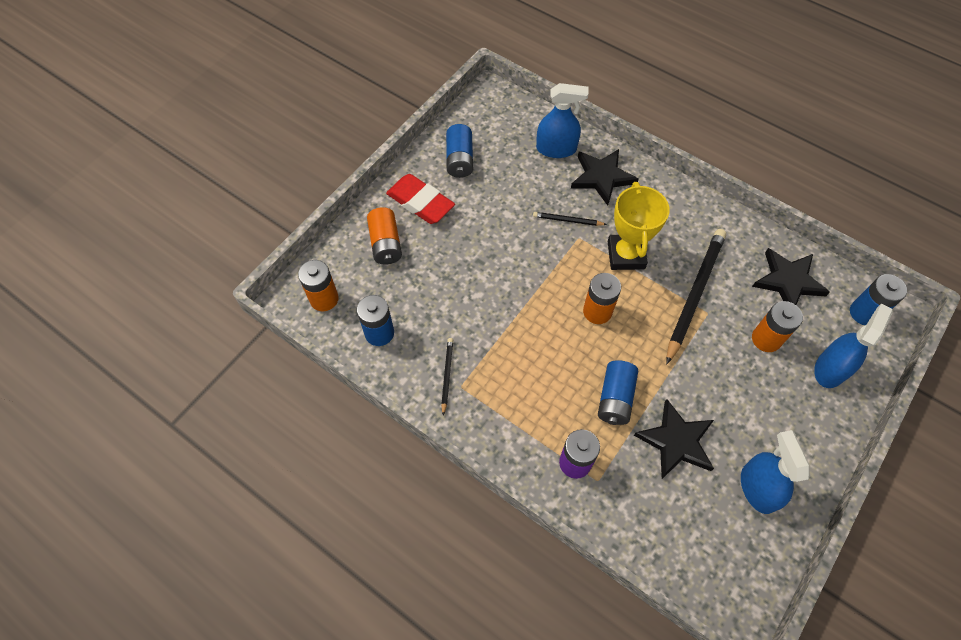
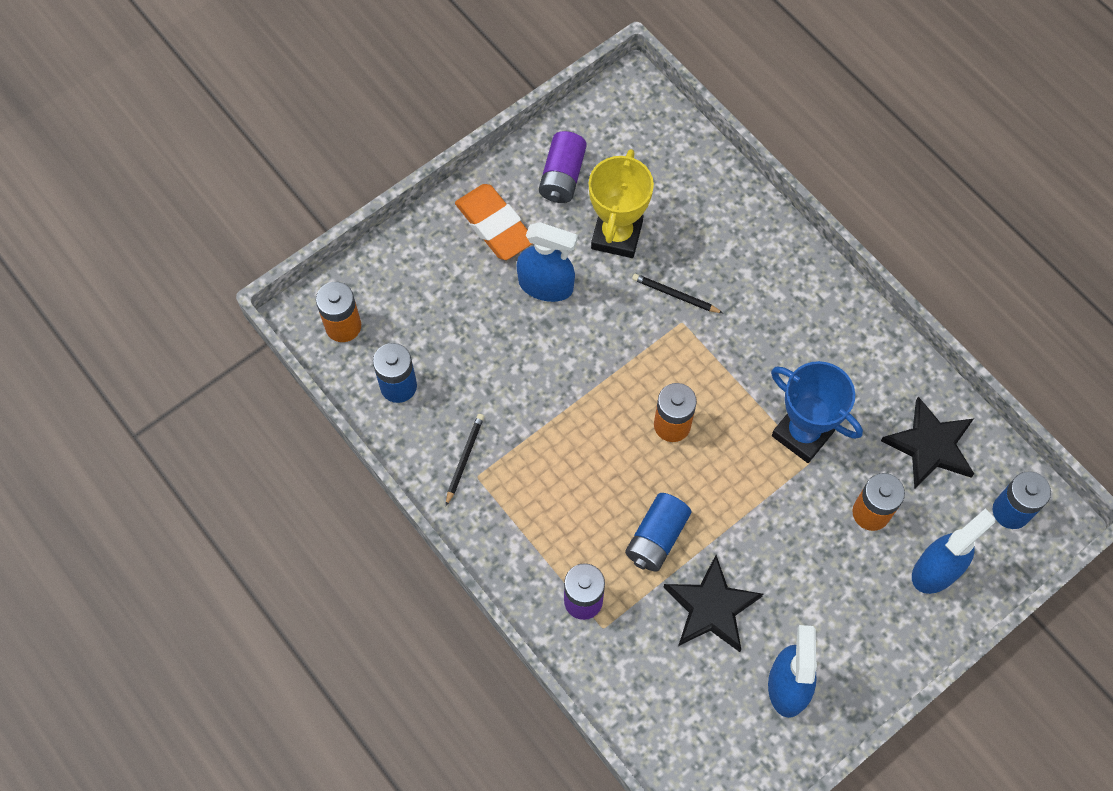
camera: 15 degrees right, 5 degrees up
orange battery [367,207,402,265] -> none
red eraser [386,174,455,224] -> orange eraser [455,184,532,260]
blue battery [446,124,473,178] -> purple battery [539,131,587,203]
blue spray bottle [536,83,589,158] -> blue spray bottle moved to [517,222,578,302]
black star [571,149,639,206] -> none
yellow trophy [608,182,670,270] -> yellow trophy moved to [589,149,654,258]
black pencil [666,229,726,365] -> blue trophy [771,361,863,463]

